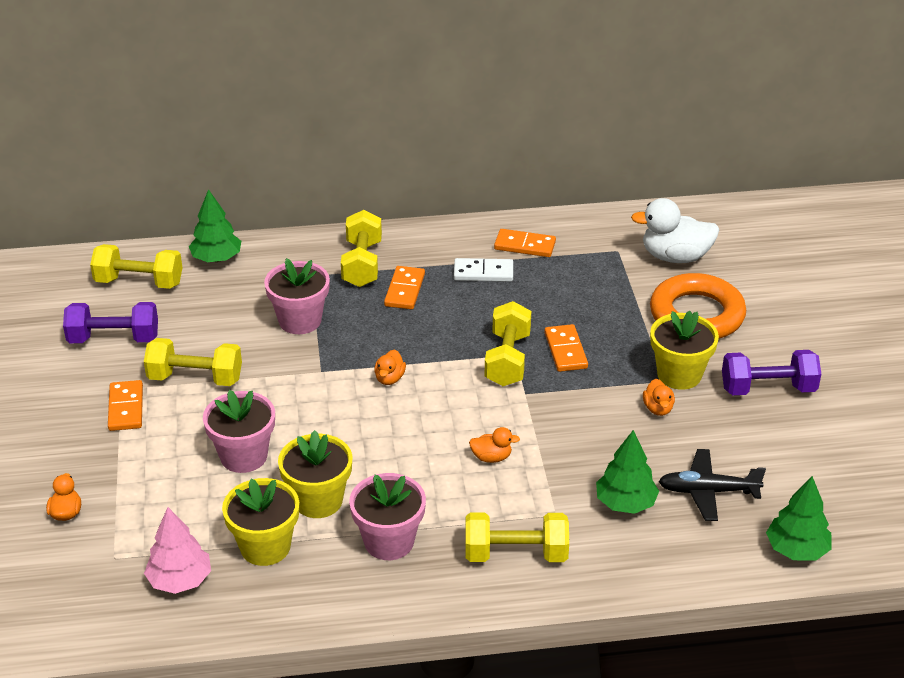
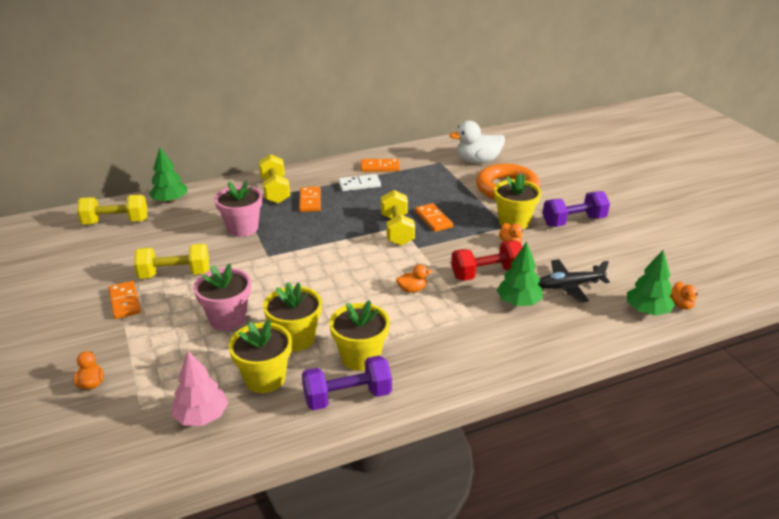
camera: 15 degrees left, 5 degrees down
purple dumbbell [63,302,158,343] -> purple dumbbell moved to [302,355,392,410]
pink flower pot [349,473,426,560] -> yellow flower pot [329,300,390,371]
orange duck [374,350,406,385] -> orange duck moved to [670,281,698,310]
yellow dumbbell [466,513,569,562] -> none
none -> red dumbbell [451,240,522,281]

